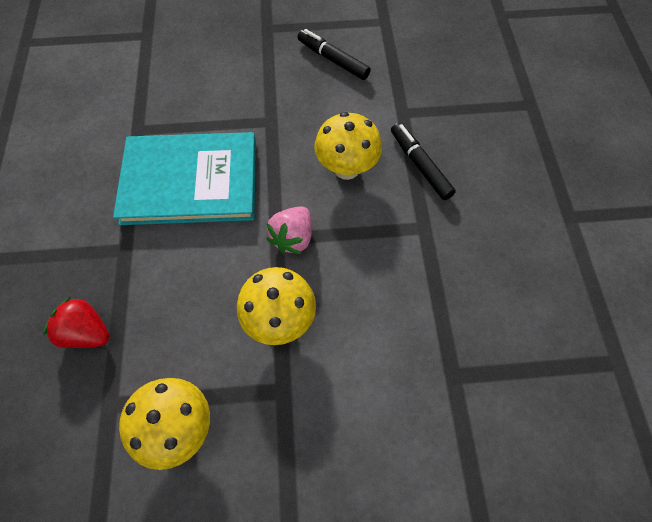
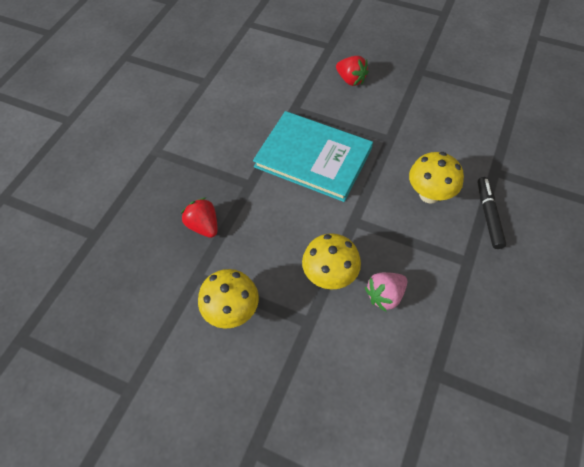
camera: 30 degrees right, 5 degrees down
pink strawberry [266,207,312,254] -> pink strawberry moved to [365,272,407,312]
black marker [298,29,371,80] -> none
none -> red strawberry [336,56,369,86]

